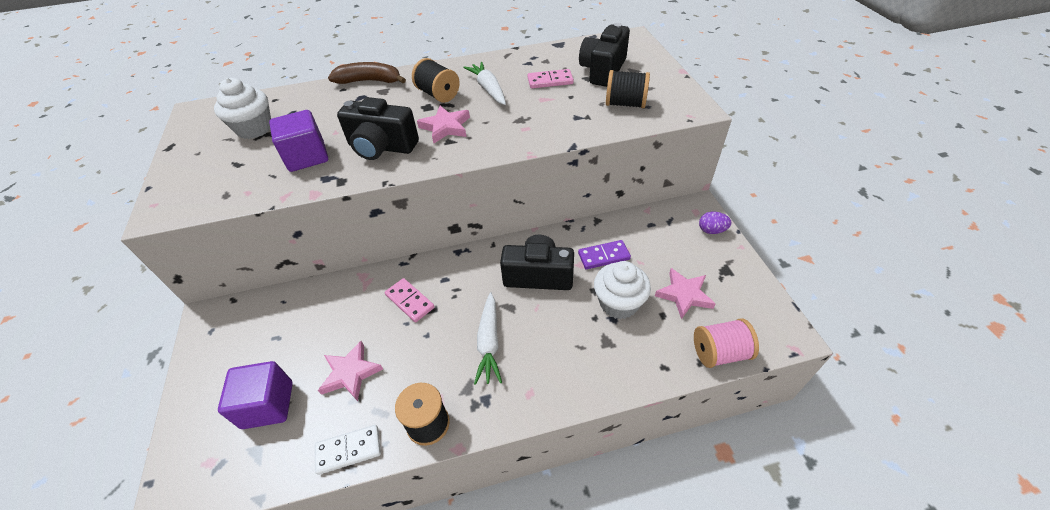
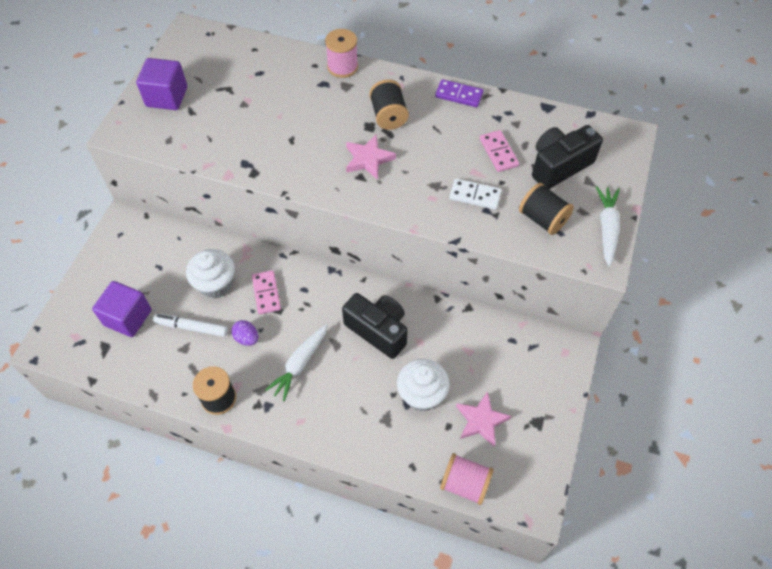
camera: 30 degrees right, 10 degrees up
white cupcake [214,78,271,139] -> white cupcake moved to [186,249,235,298]
purple cube [269,110,328,172] -> purple cube moved to [136,58,187,110]
white domino [314,425,381,475] -> white domino moved to [449,179,502,210]
pink star [318,341,383,401] -> white marker [153,314,228,337]
brown banana [328,62,406,84] -> pink spool [325,29,358,78]
black camera [337,97,419,160] -> none
white carrot [463,62,506,105] -> white carrot moved to [596,186,620,267]
pink domino [527,69,574,88] -> pink domino turned 45 degrees clockwise [480,130,519,172]
purple domino [578,240,631,269] -> purple domino moved to [435,79,483,107]
purple egg [699,212,731,234] -> purple egg moved to [231,320,258,346]

